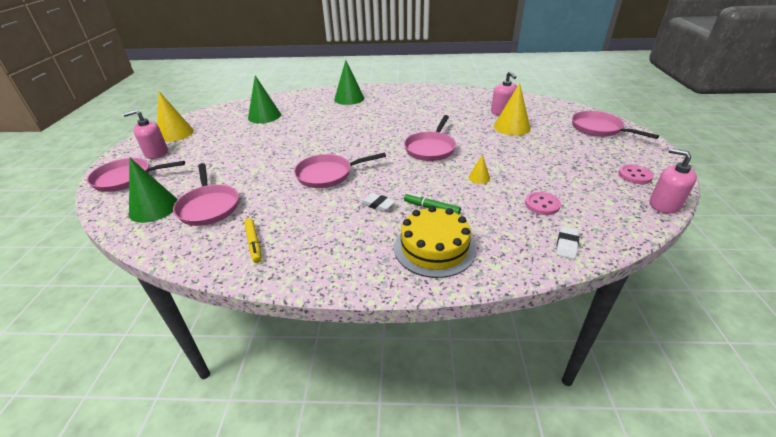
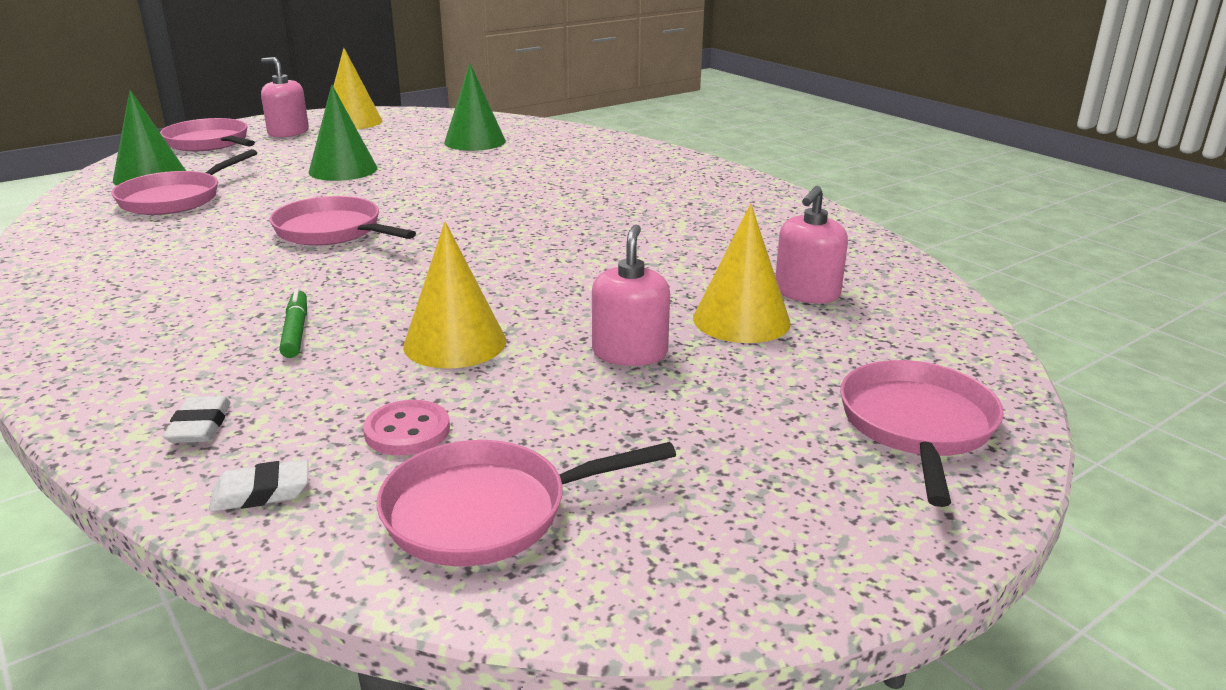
camera: 50 degrees right, 10 degrees down
yellow marker [244,218,262,263] -> none
green cone [334,60,364,105] -> green cone moved to [309,85,377,181]
white eraser [361,193,396,212] -> white eraser moved to [163,396,231,443]
yellow cake [394,206,476,278] -> none
pink pan [404,115,456,161] -> pink pan moved to [377,440,676,566]
yellow cone [469,154,490,184] -> yellow cone [403,222,506,369], size x2.03
pink button [618,164,654,184] -> none
pink soap dispenser [650,148,697,214] -> pink soap dispenser moved to [592,225,670,366]

